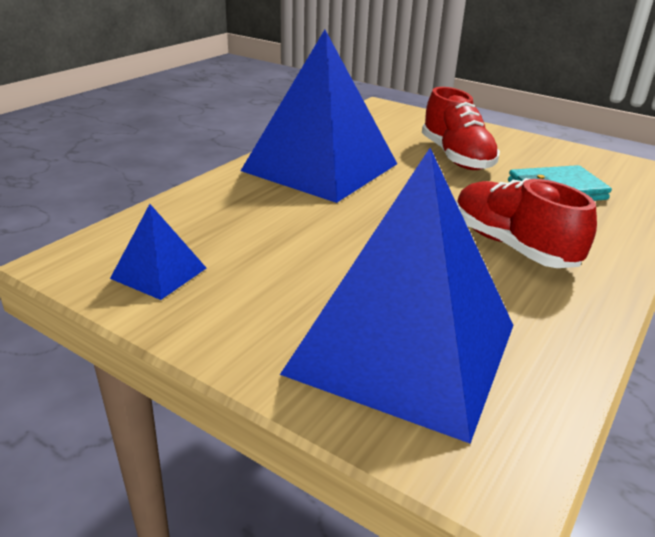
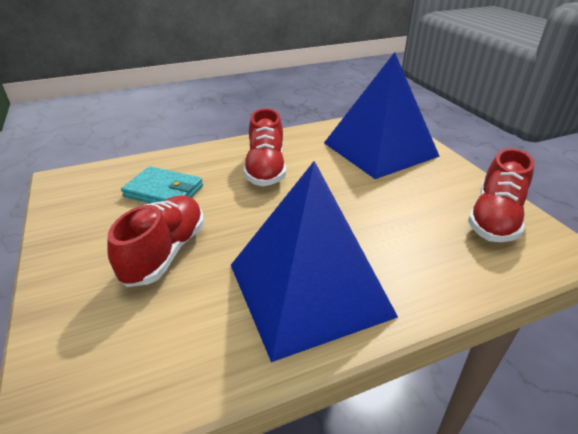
camera: 145 degrees left, 5 degrees up
blue pyramid [110,204,206,300] -> red shoe [468,148,534,242]

